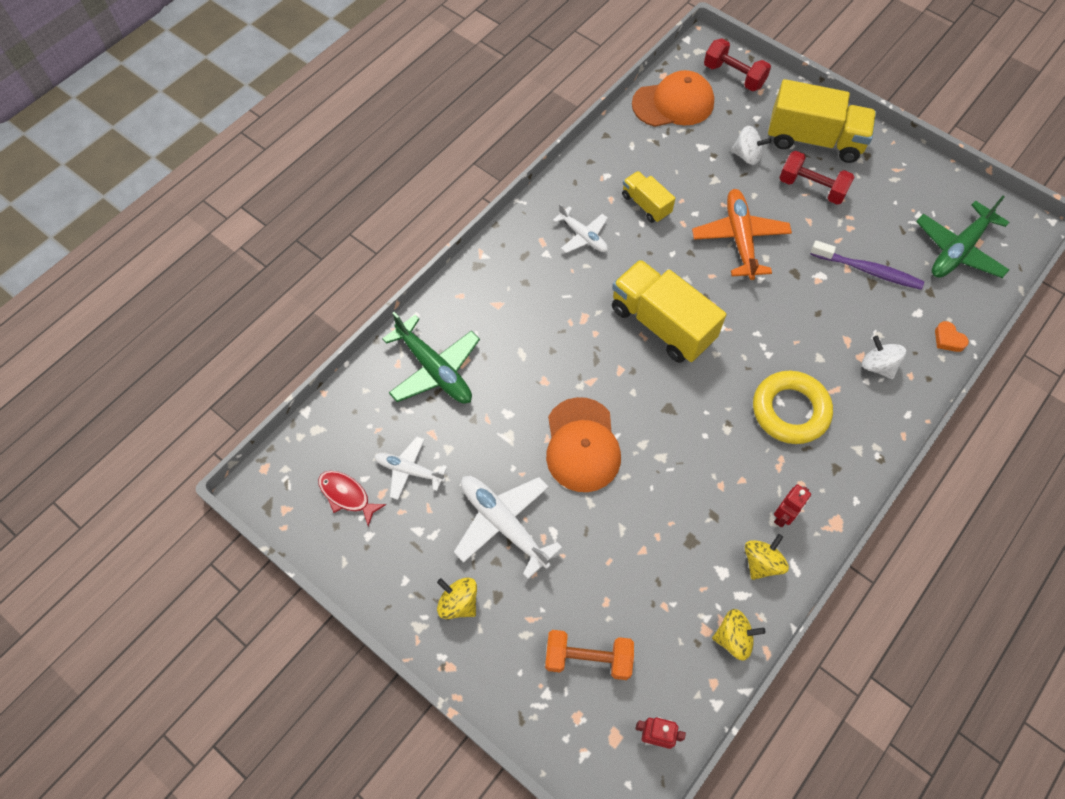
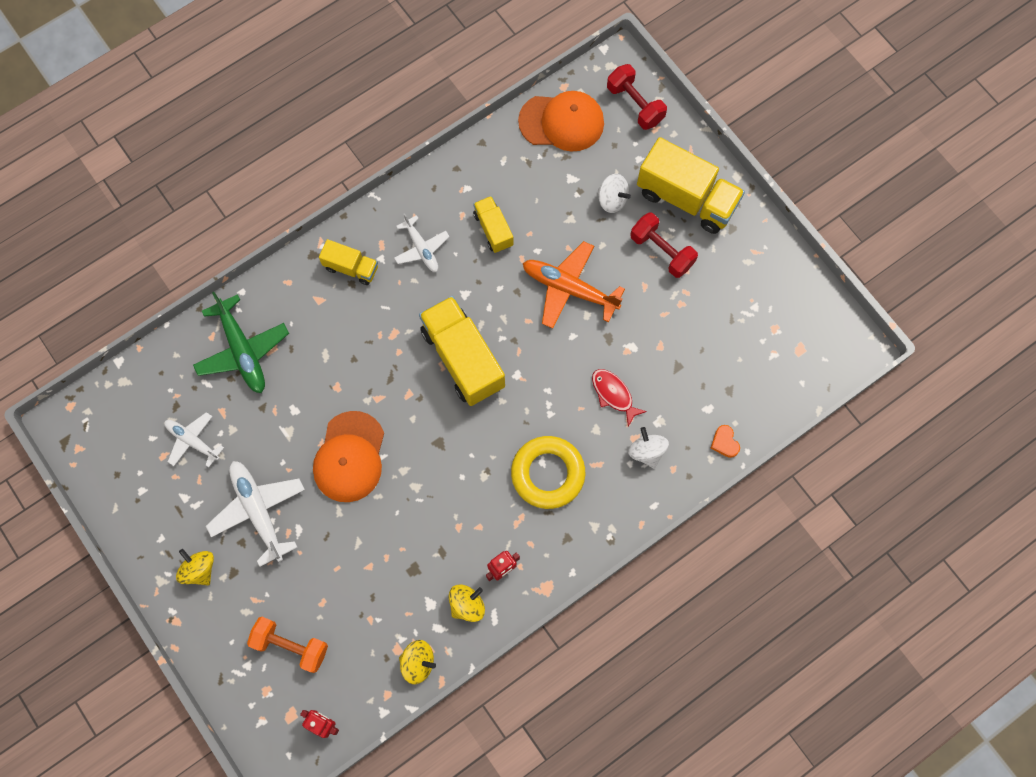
camera: 15 degrees right, 10 degrees up
red fish [318,471,386,526] -> red fish moved to [592,369,647,427]
orange plane [692,189,792,280] -> orange plane turned 75 degrees counterclockwise [523,241,625,329]
purple toothbrush [810,240,924,290] -> none
green plane [916,196,1009,278] -> none
none -> yellow truck [319,239,378,285]

